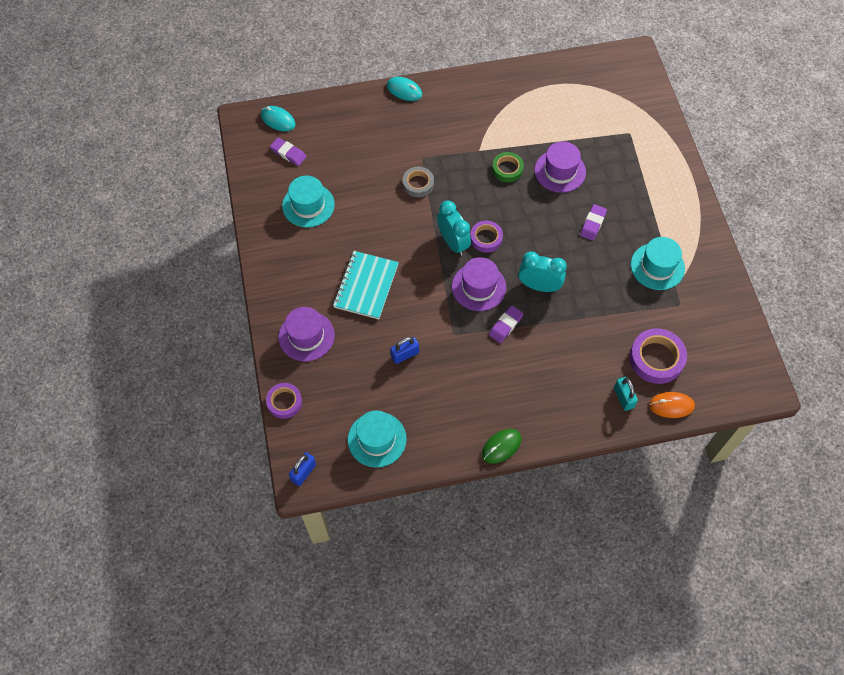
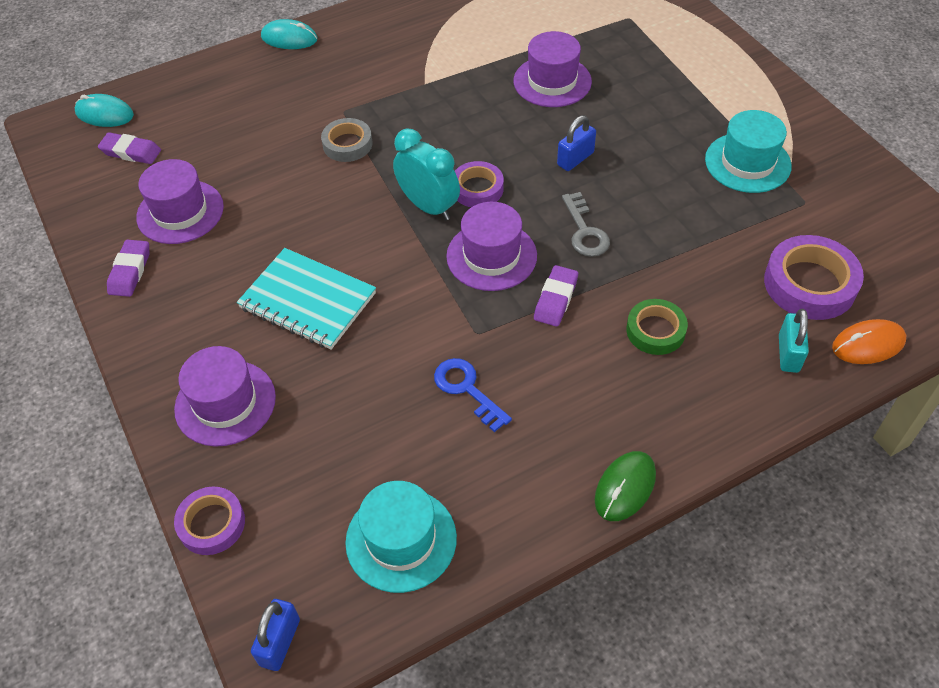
camera: 15 degrees left, 10 degrees down
turquoise hat [282,175,335,228] -> purple hat [136,159,224,244]
turquoise notebook [333,251,399,319] -> turquoise notebook turned 60 degrees counterclockwise [237,248,376,350]
blue padlock [390,337,419,364] -> blue padlock moved to [557,115,596,171]
green tape [492,152,524,182] -> green tape moved to [626,299,688,355]
turquoise clock [519,252,567,292] -> grey key [562,192,610,257]
purple eraser [580,204,607,241] -> purple eraser moved to [107,240,149,297]
turquoise padlock [614,377,638,411] -> turquoise padlock turned 45 degrees clockwise [779,309,809,373]
none -> blue key [434,358,512,432]

